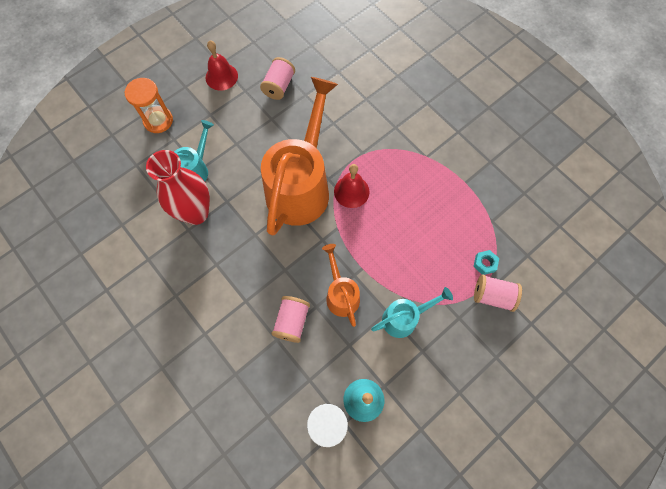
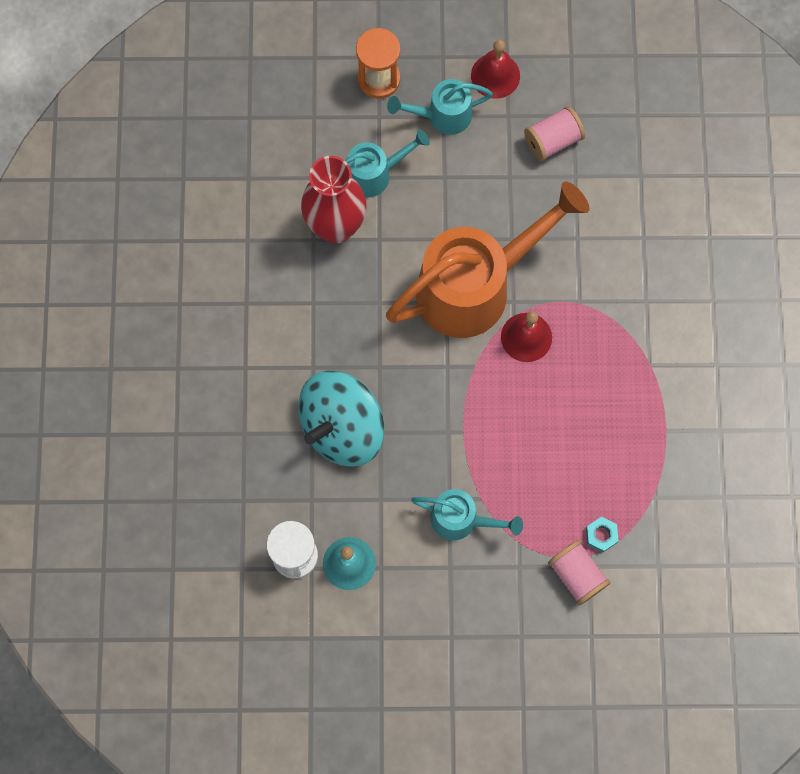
camera: 40 degrees right, 5 degrees up
pink spool [271,296,310,343] -> turquoise spinning top [298,371,385,467]
orange watering can [322,244,360,327] -> none
none -> turquoise watering can [387,79,493,135]

